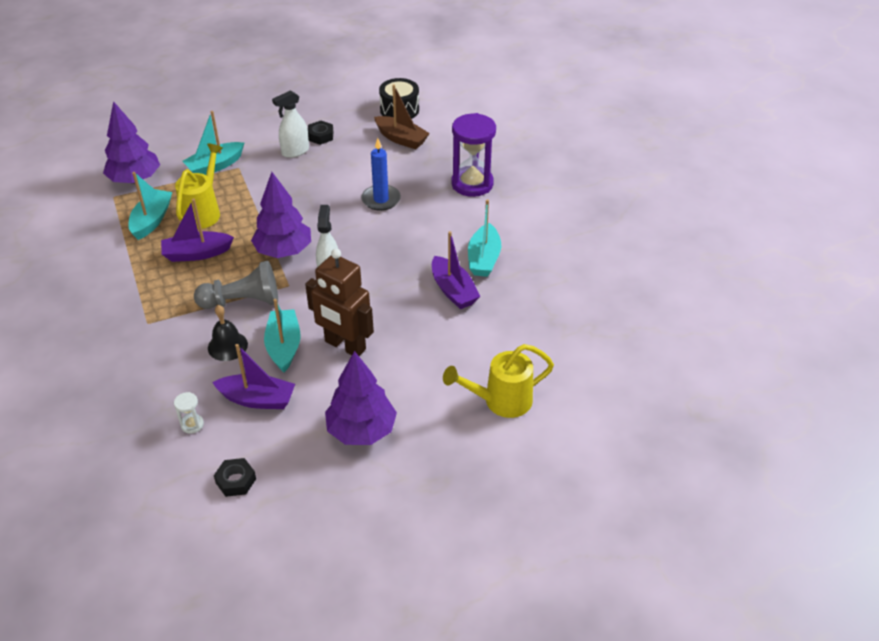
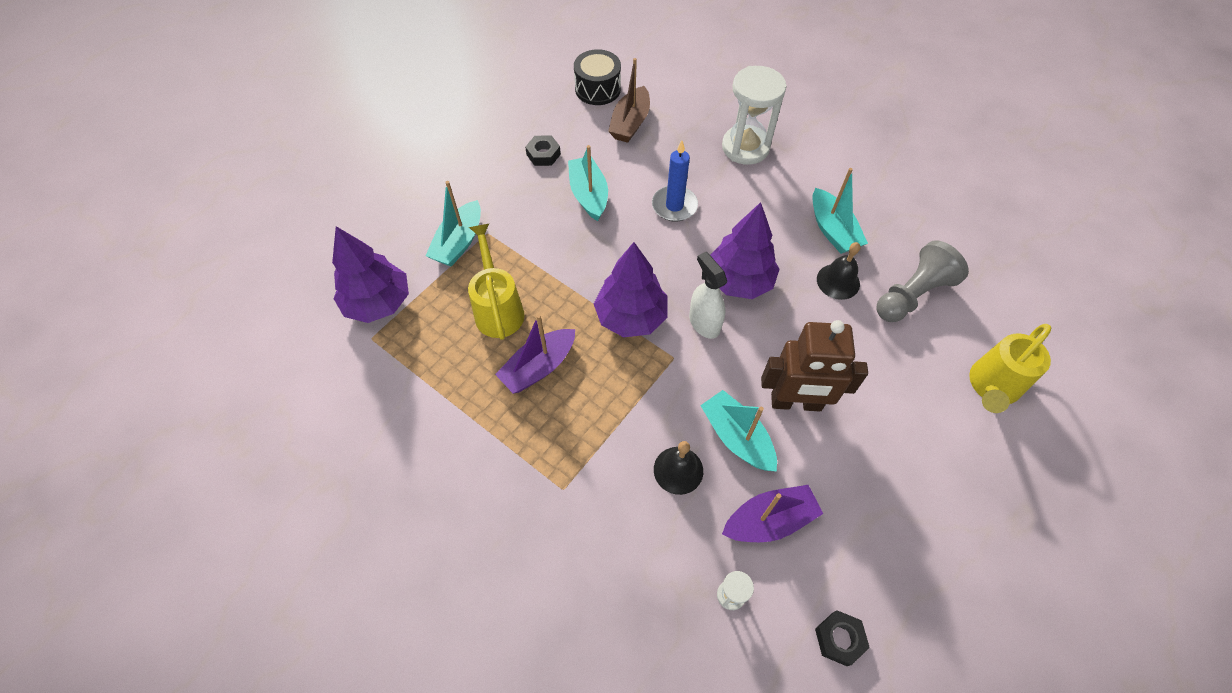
camera: 30 degrees left, 15 degrees up
turquoise boat [128,172,172,240] -> turquoise boat moved to [568,145,608,221]
grey pawn [194,261,278,309] -> grey pawn moved to [876,240,969,322]
white spray bottle [272,91,309,158] -> none
purple tree [325,351,397,445] -> purple tree moved to [710,202,779,299]
brown boat [374,84,430,149] -> brown boat turned 105 degrees clockwise [608,58,650,143]
purple boat [432,231,481,309] -> black bell [817,242,861,300]
purple hourglass [451,113,496,197] -> white hourglass [722,66,787,165]

